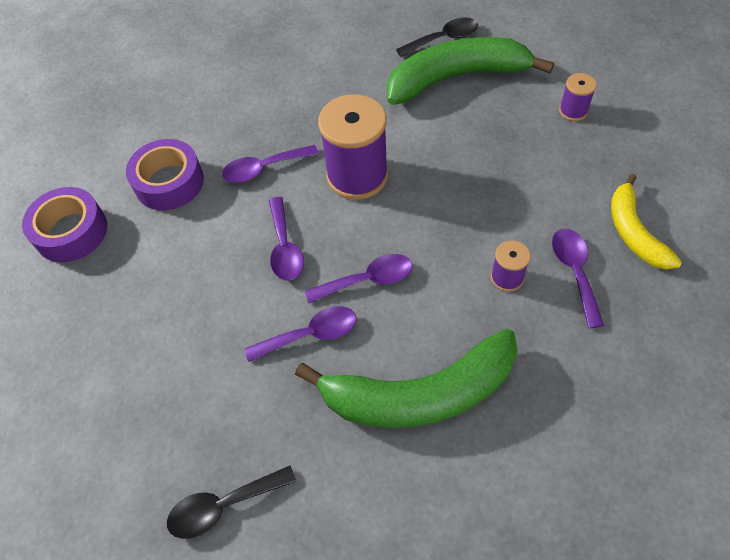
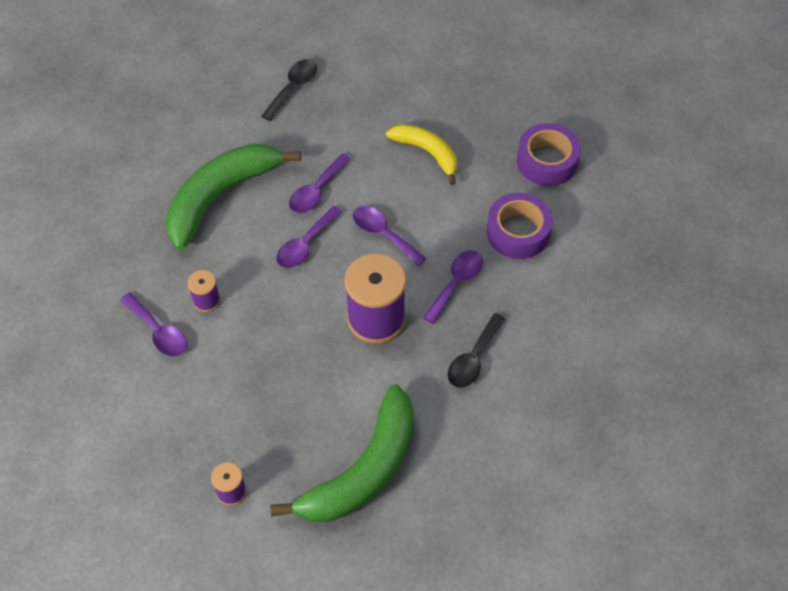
camera: 140 degrees right, 0 degrees up
black spoon [396,17,478,57] -> black spoon moved to [448,313,505,388]
yellow banana [611,174,682,270] -> yellow banana moved to [386,124,457,185]

